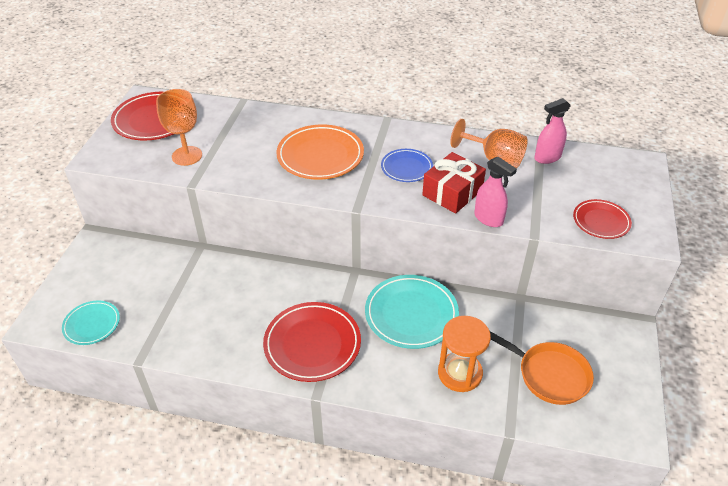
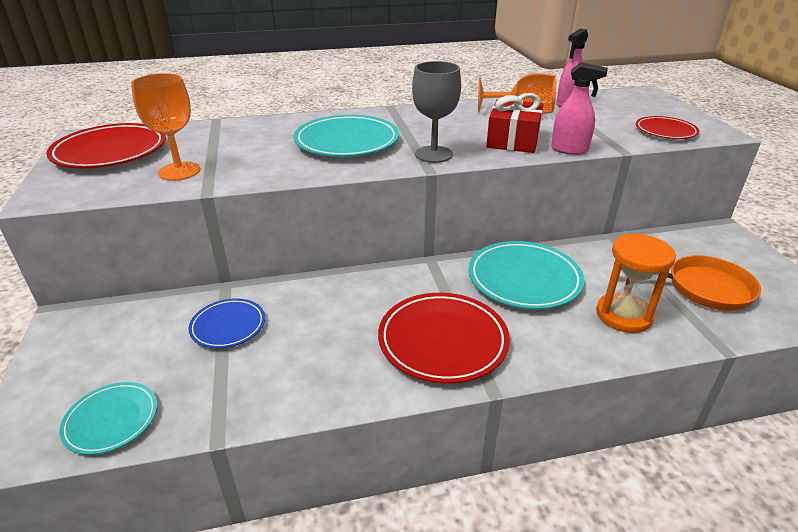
camera: 25 degrees left, 10 degrees down
orange plate [276,124,364,180] -> turquoise plate [293,115,399,157]
blue plate [381,149,433,182] -> blue plate moved to [188,298,265,348]
none -> grey goblet [412,61,461,163]

